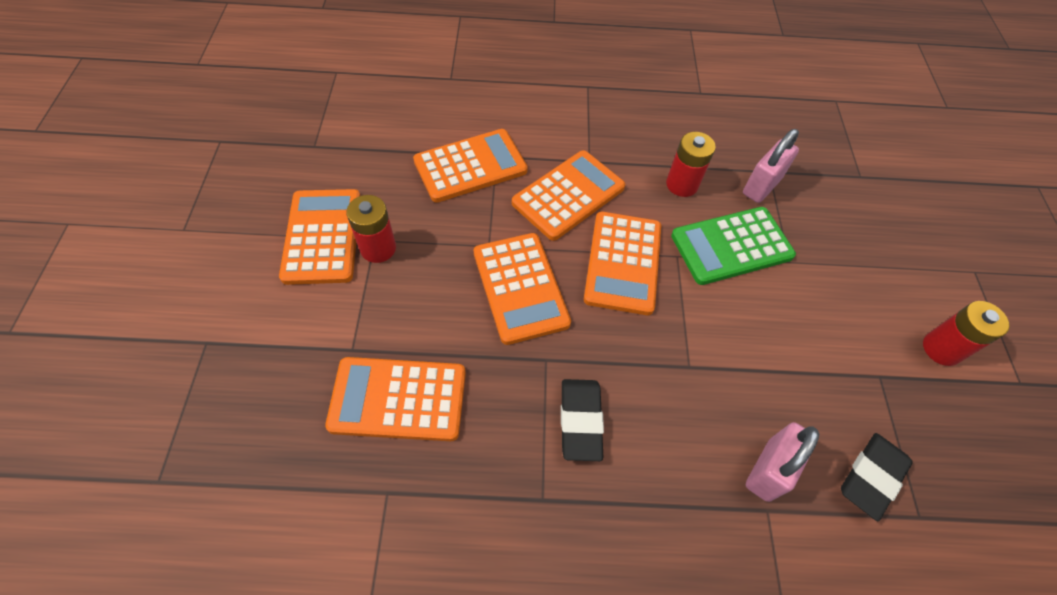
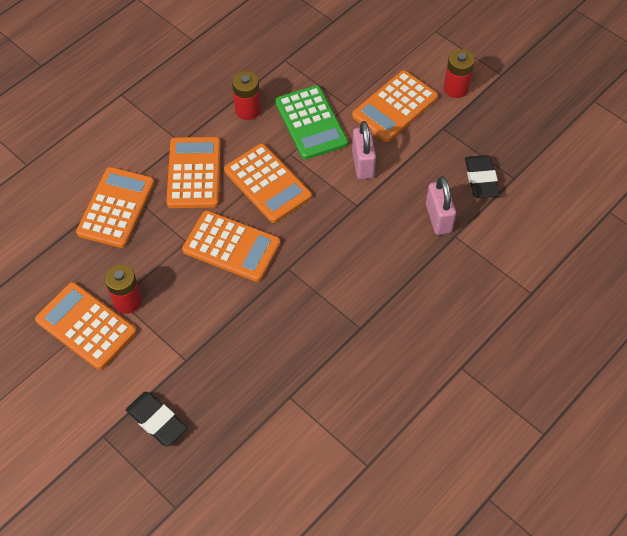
camera: 45 degrees left, 0 degrees up
orange calculator [325,357,466,441] -> orange calculator moved to [352,70,438,142]
black eraser [561,379,604,461] -> black eraser moved to [126,392,187,447]
green calculator [671,207,796,285] -> green calculator turned 45 degrees counterclockwise [275,85,348,160]
pink padlock [743,129,799,203] -> pink padlock moved to [352,121,376,179]

